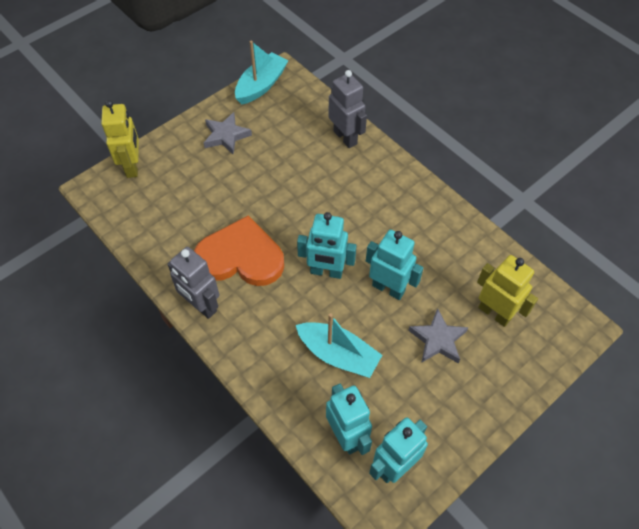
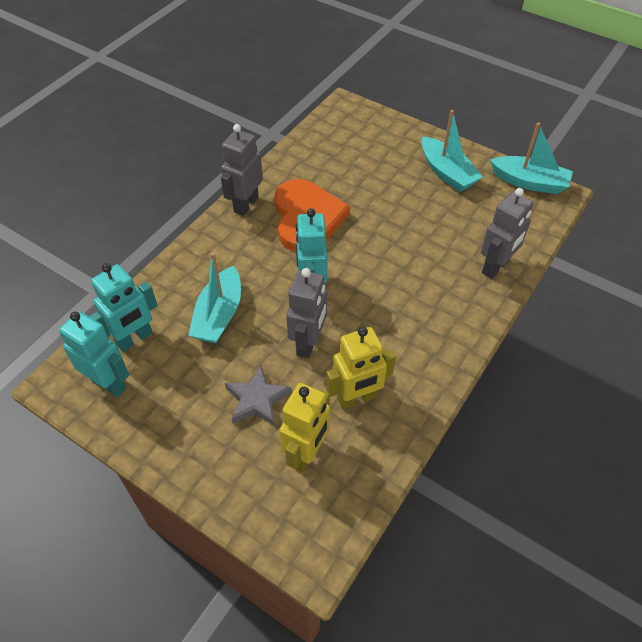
camera: 75 degrees right, 5 degrees down
yellow robot [101,100,139,178] -> yellow robot moved to [326,327,396,409]
grey star [204,112,252,155] -> turquoise boat [421,110,482,192]
turquoise robot [366,230,423,300] -> grey robot [286,268,327,359]

